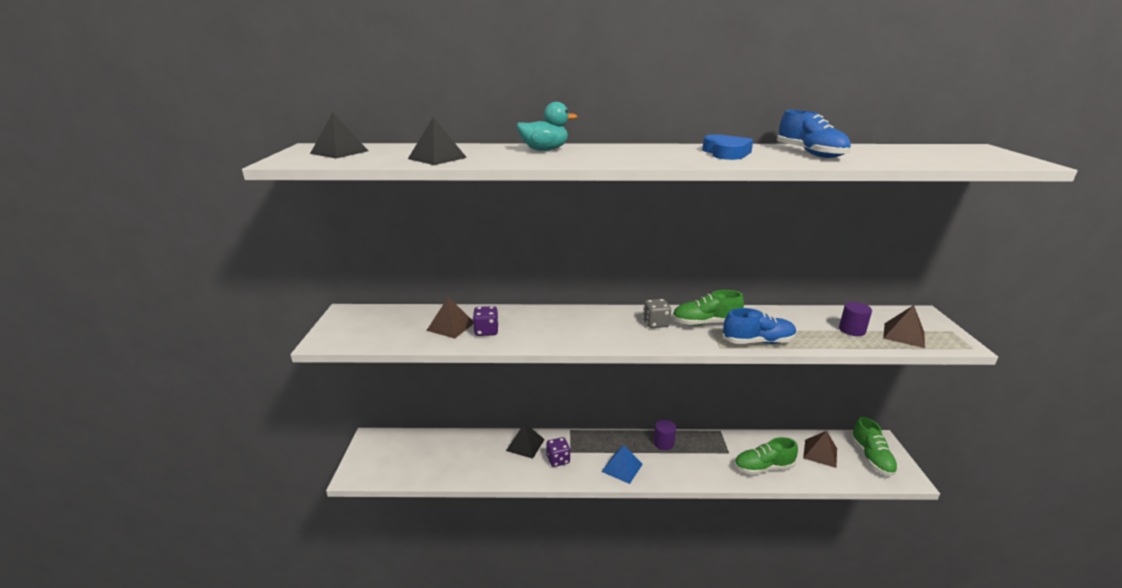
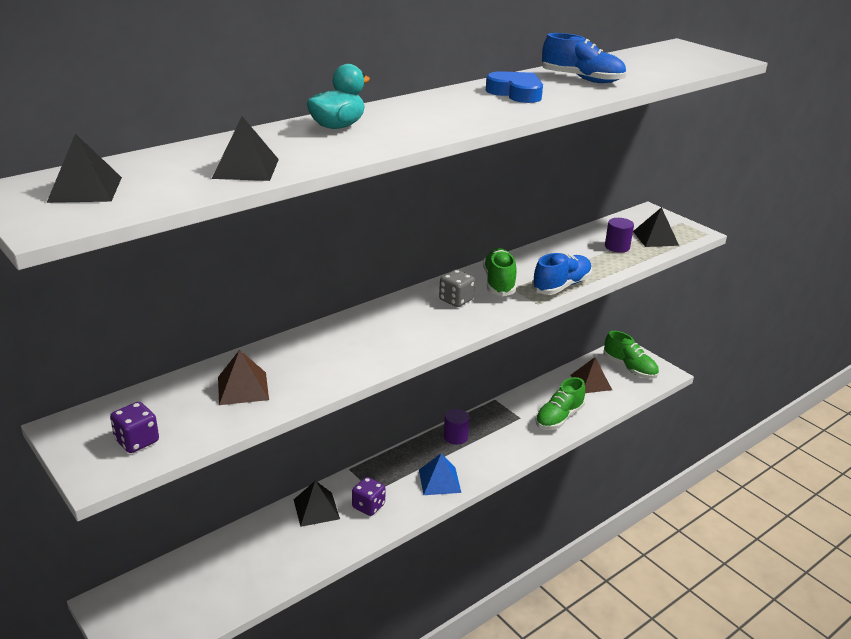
camera: 40 degrees left, 5 degrees up
purple dice [473,306,498,336] -> purple dice moved to [110,402,159,453]
green shoe [672,290,744,326] -> green shoe turned 135 degrees clockwise [483,248,516,297]
brown pyramid [883,305,925,348] -> black pyramid [633,207,679,247]

